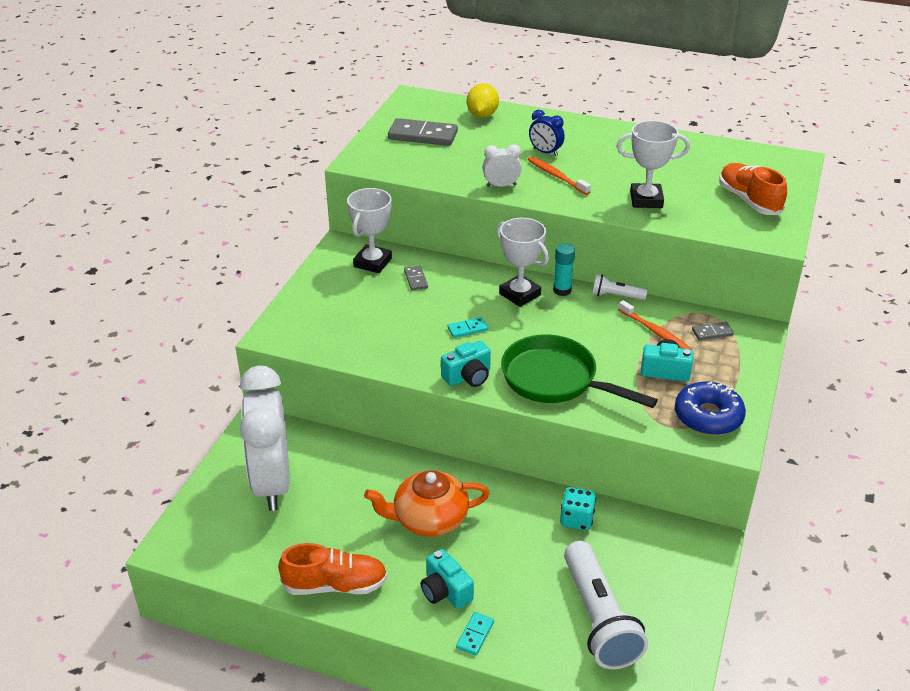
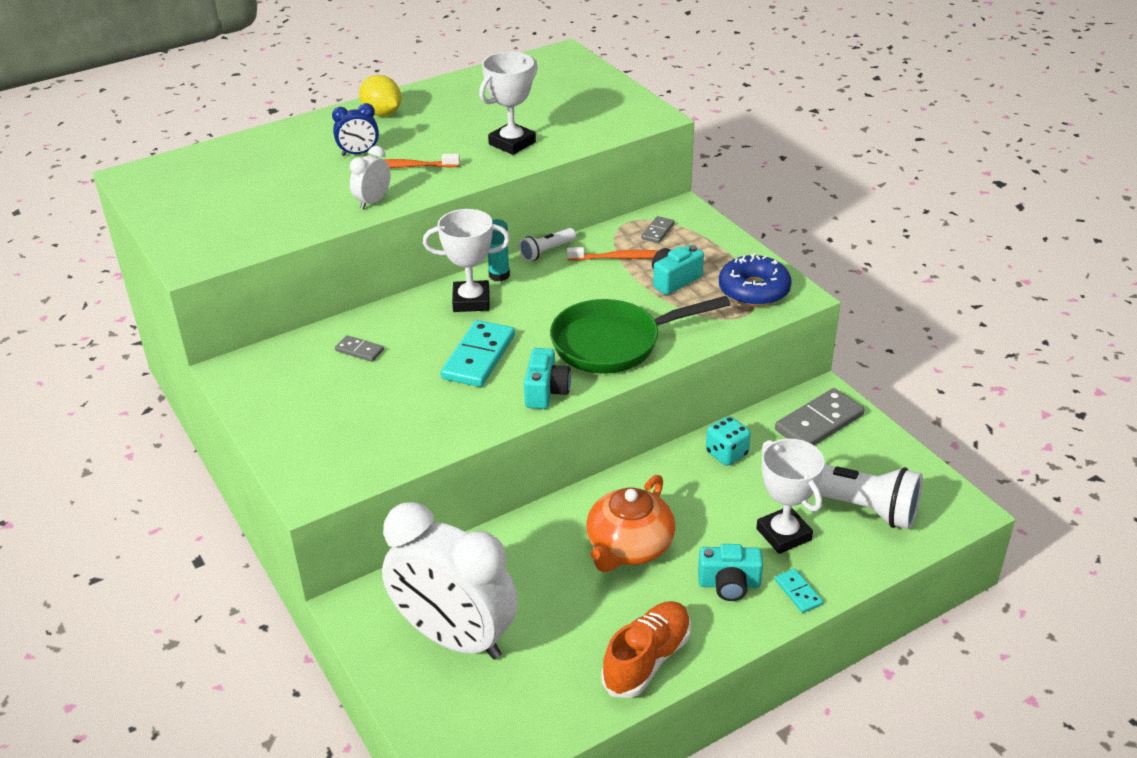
camera: 50 degrees left, 0 degrees up
white trophy [347,188,392,273] -> white trophy moved to [756,439,825,554]
grey domino [388,118,458,146] -> grey domino moved to [775,388,865,446]
turquoise domino [447,317,488,338] -> turquoise domino [440,320,515,387], size x1.98
yellow lemon [467,83,499,118] -> yellow lemon moved to [359,75,401,116]
orange shoe [719,163,787,215] -> none

